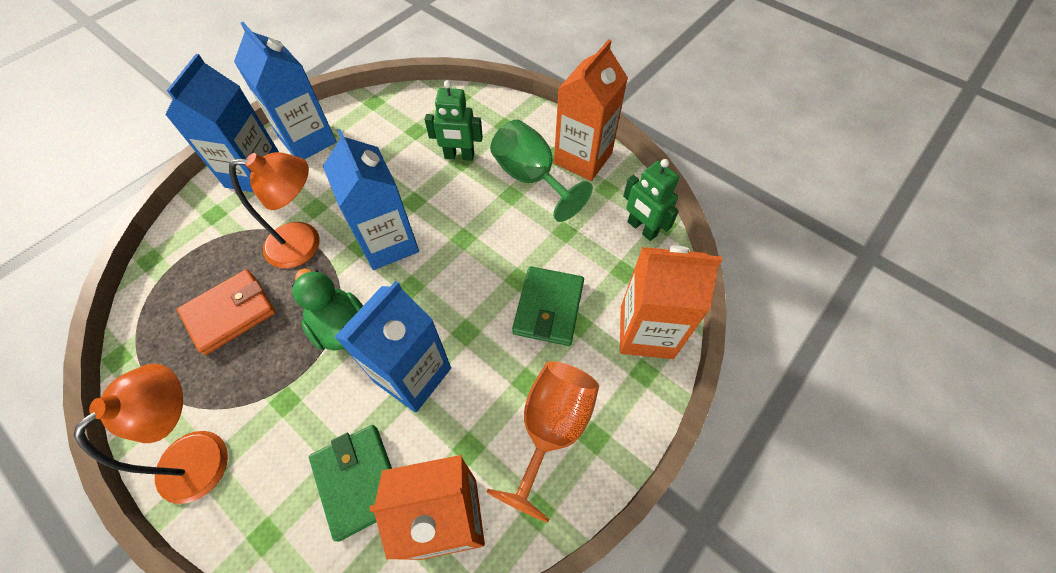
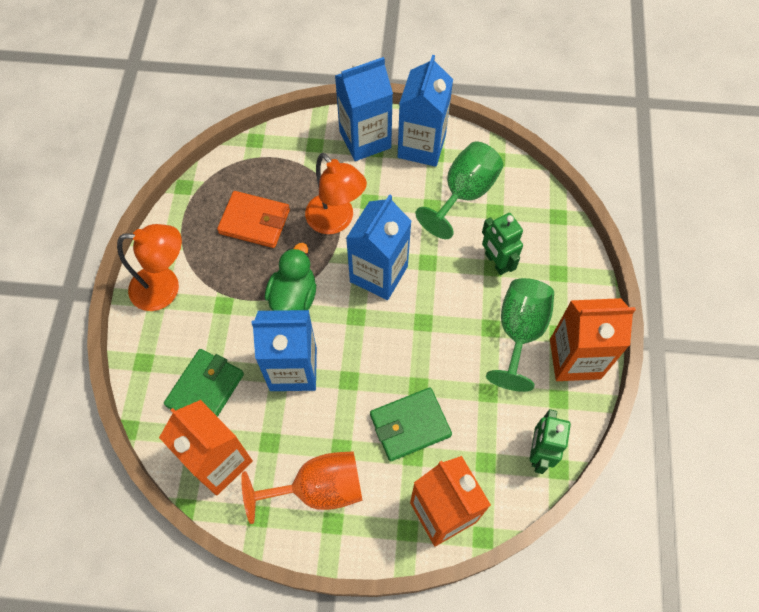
camera: 55 degrees right, 5 degrees up
none -> green goblet [415,142,503,239]

